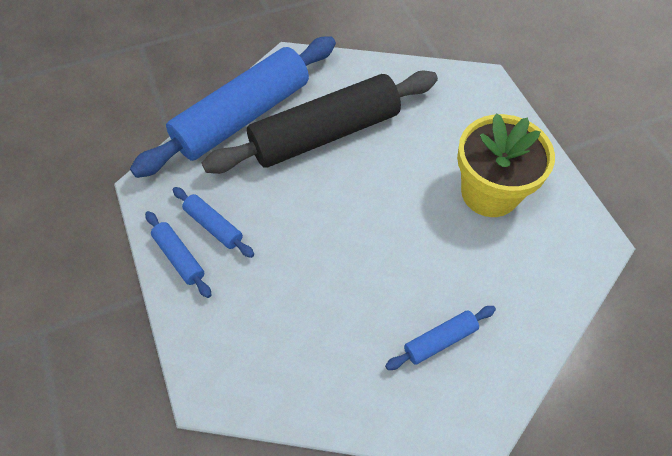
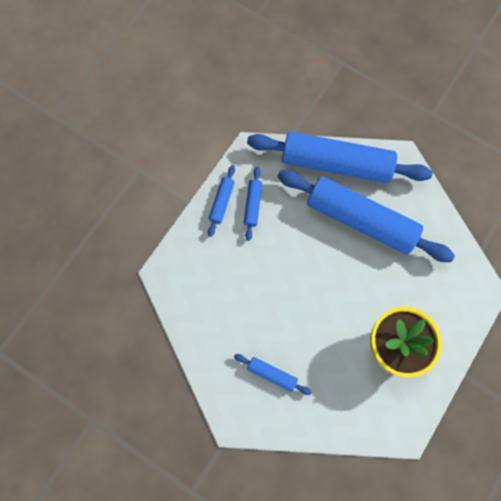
camera: 55 degrees right, 15 degrees up
black rolling pin [202,70,438,174] -> blue rolling pin [277,170,455,262]

